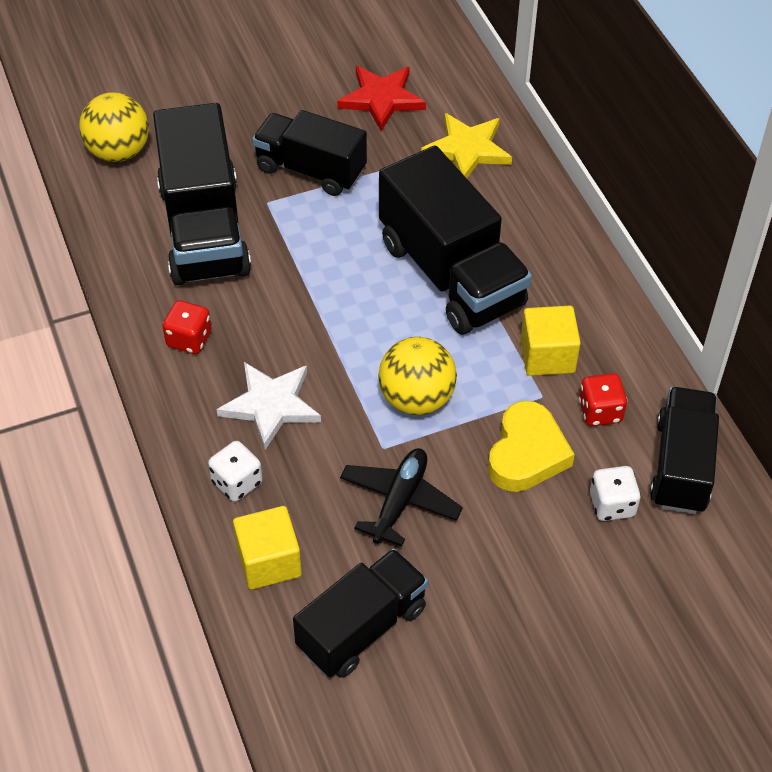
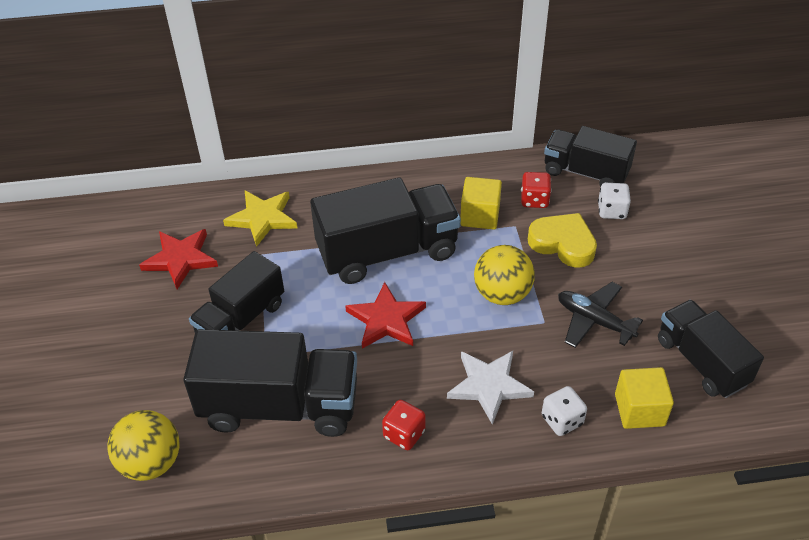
camera: 75 degrees left, 5 degrees down
none -> red star [345,282,426,349]

